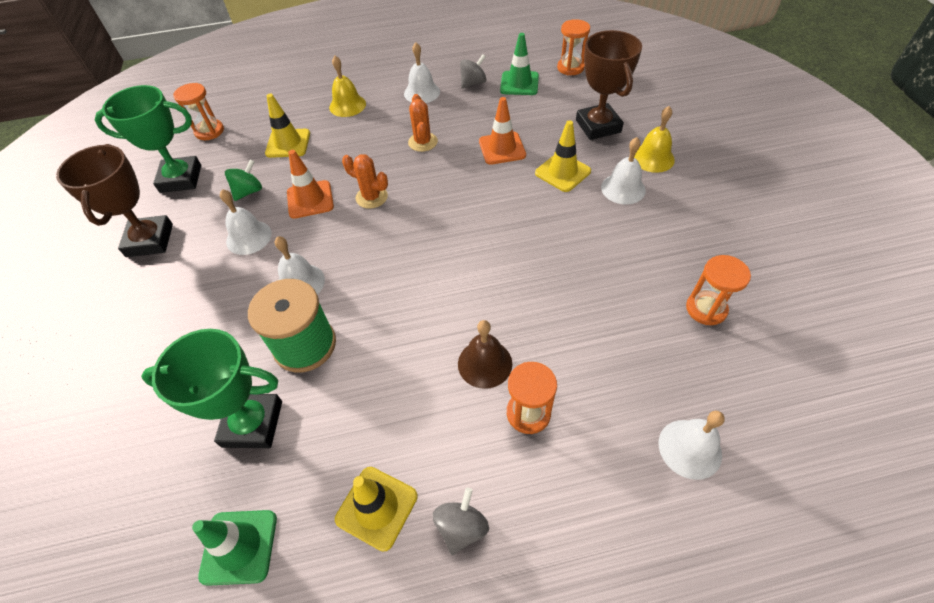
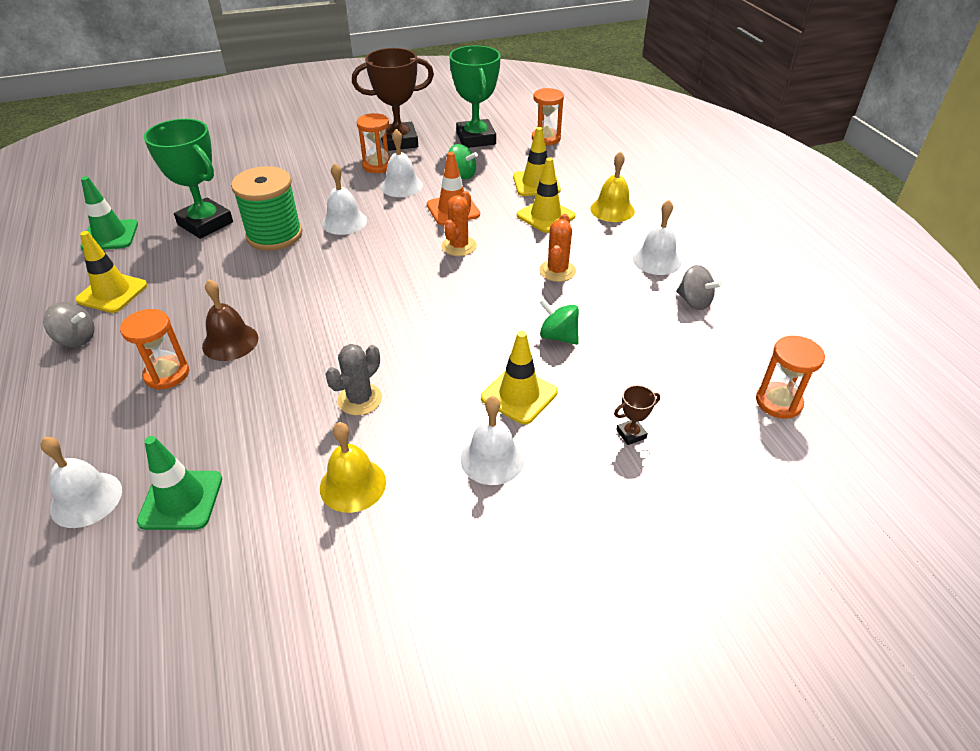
camera: 80 degrees right, 10 degrees down
green trophy [141,329,282,448] -> green trophy turned 45 degrees counterclockwise [144,119,233,239]
orange cactus [408,94,438,152] -> orange cactus turned 60 degrees counterclockwise [539,214,576,282]
orange traffic cone [479,97,526,165] -> green spinning top [540,299,579,345]
green traffic cone [500,33,539,95] -> green traffic cone moved to [137,436,222,530]
brown trophy [576,30,642,140] -> brown trophy [614,385,660,445], size x0.41
yellow bell [634,106,675,173] -> yellow bell moved to [320,422,386,513]
orange hourglass [686,255,751,325] -> orange hourglass moved to [356,113,391,173]
none -> grey cactus [325,344,382,415]
none -> yellow traffic cone [517,157,576,233]

